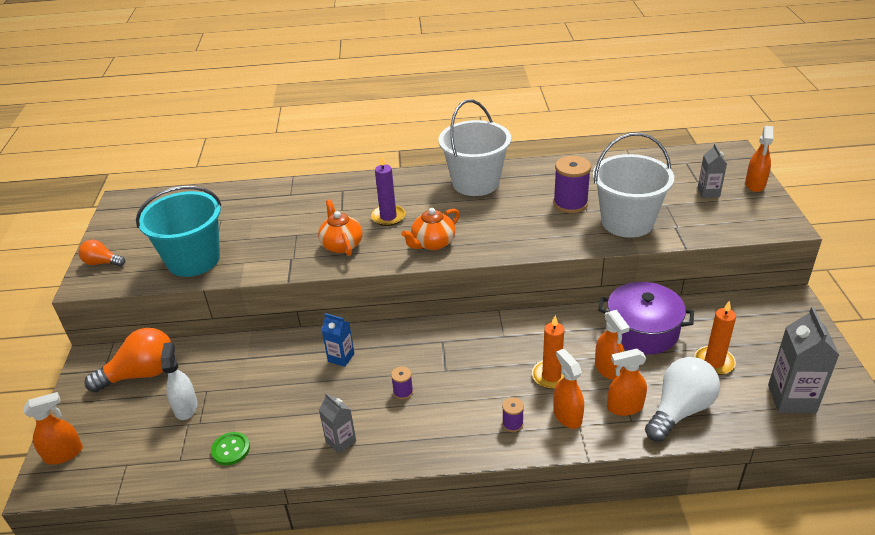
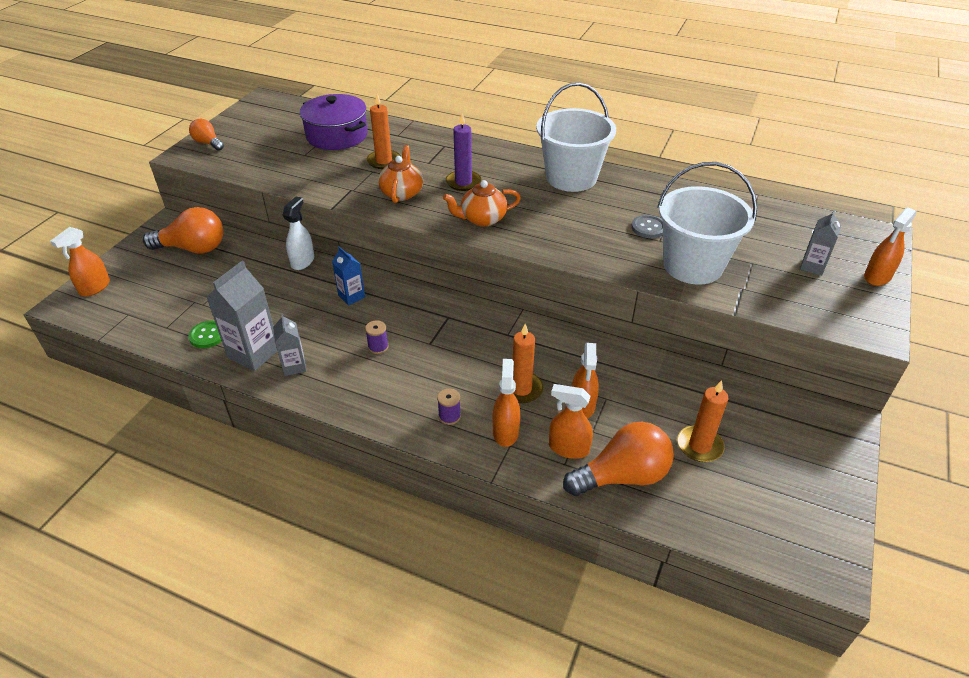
camera: 25 degrees right, 5 degrees up
orange spray bottle [23,392,83,465] -> orange spray bottle turned 120 degrees clockwise [50,227,110,296]
turquoise bucket [136,186,221,277] -> none
white spray bottle [161,342,198,420] -> white spray bottle moved to [283,197,314,270]
purple spool [553,156,591,213] -> grey button [631,215,663,238]
purple pot [598,282,694,355] -> purple pot moved to [300,94,368,150]
white light bulb [645,357,720,442] -> orange light bulb [563,422,674,496]
grey carton [768,307,839,413] -> grey carton moved to [206,261,277,371]
none -> orange candle [367,94,401,169]

